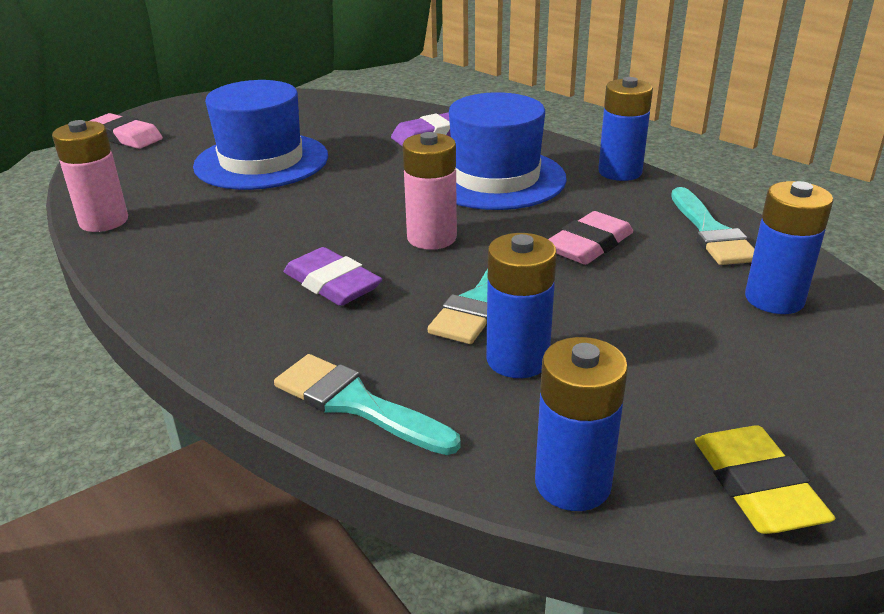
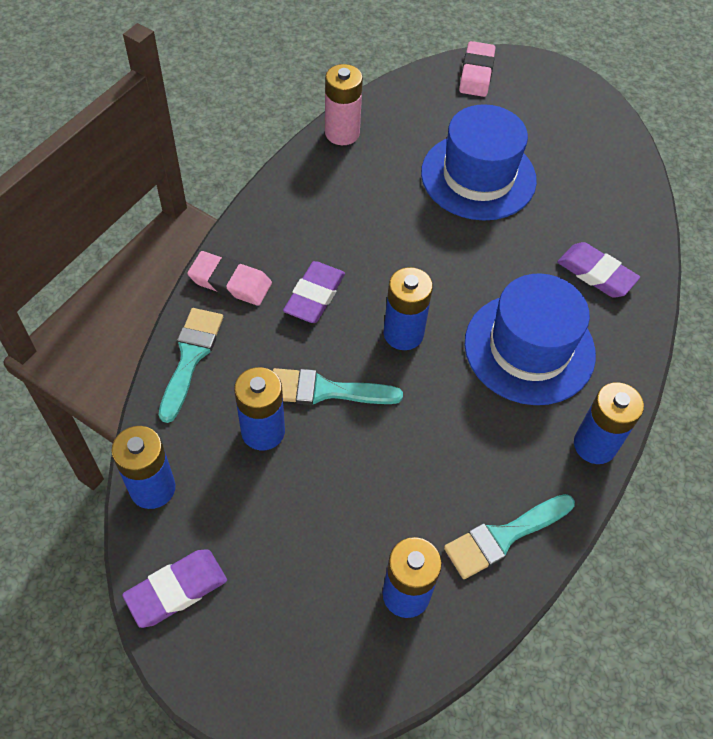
camera: 65 degrees right, 25 degrees up
pink battery [403,132,457,250] -> blue battery [383,267,433,350]
pink eraser [549,211,633,265] -> pink eraser moved to [187,251,272,306]
yellow eraser [695,426,835,534] -> purple eraser [122,549,227,628]

